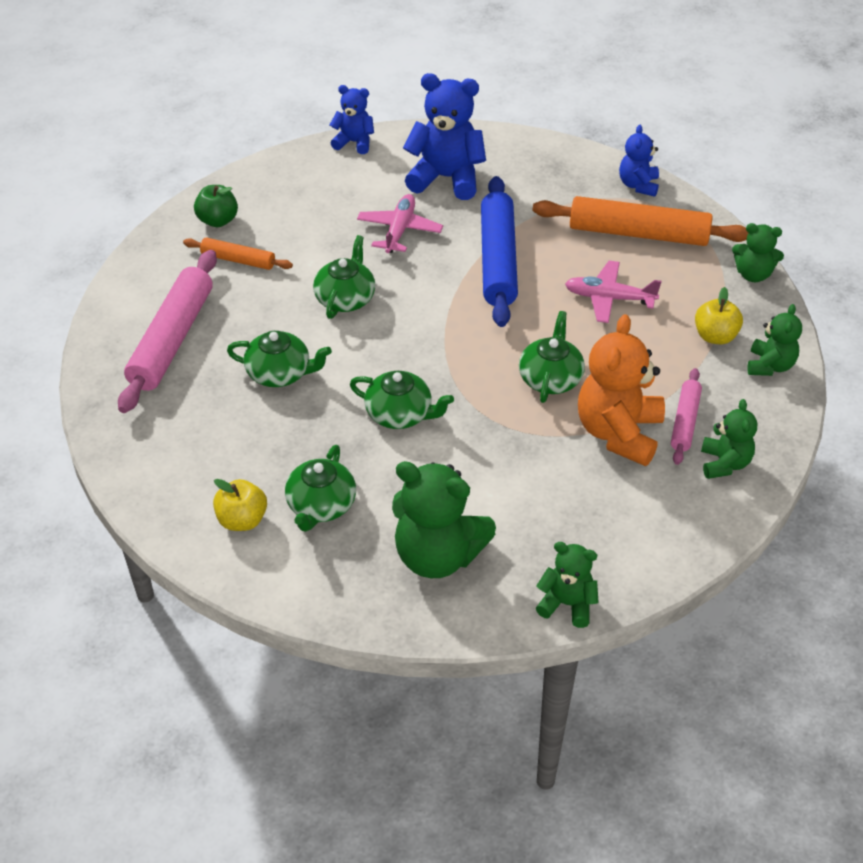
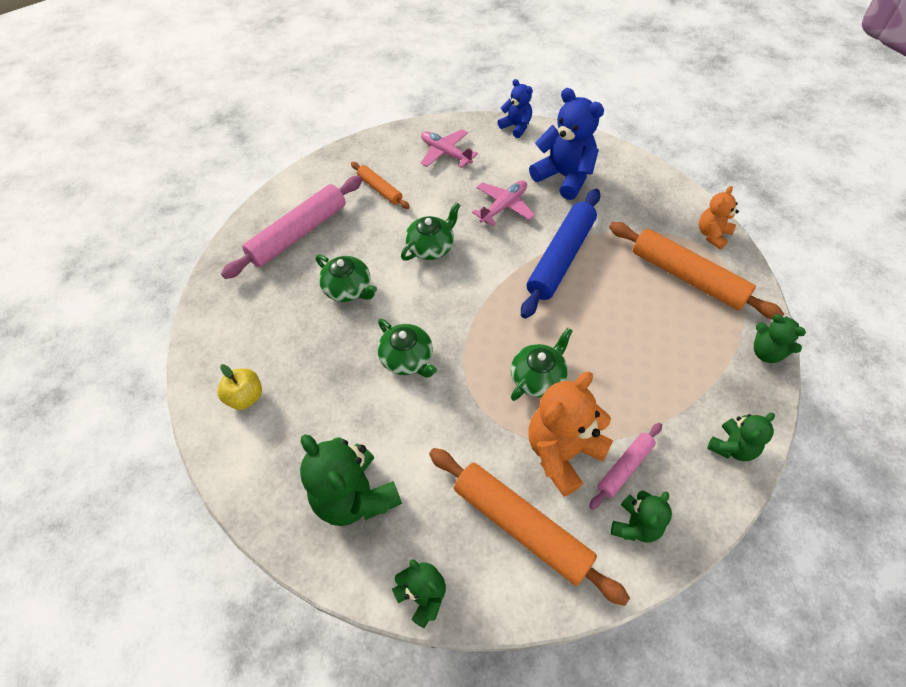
camera: 30 degrees right, 10 degrees up
green apple [194,185,238,227] -> none
green teapot [285,445,356,532] -> none
pink plane [565,261,662,323] -> pink plane moved to [421,129,478,168]
blue teddy bear [619,125,659,197] -> orange teddy bear [699,186,739,250]
yellow apple [695,287,743,344] -> none
none -> orange rolling pin [429,448,630,606]

